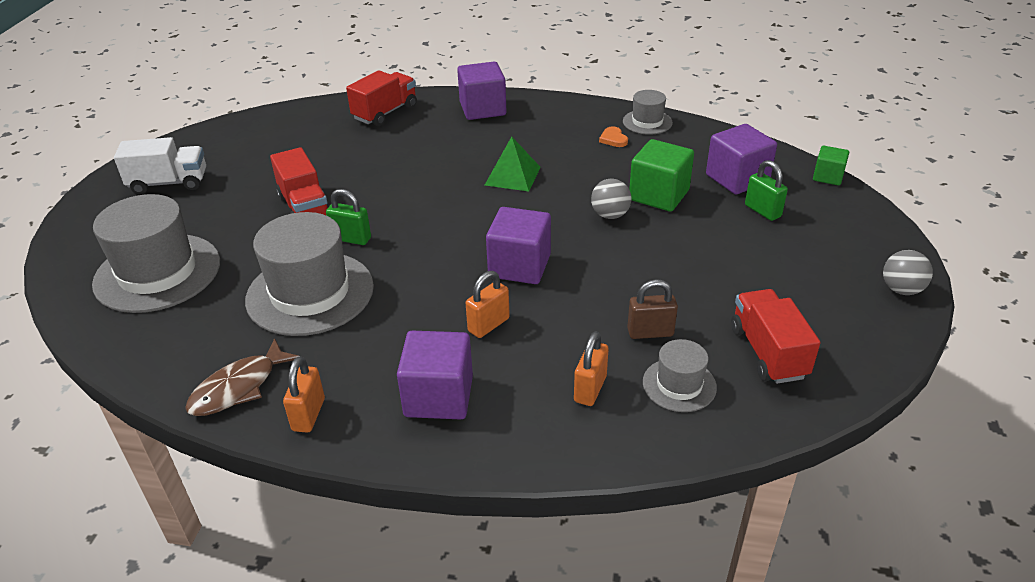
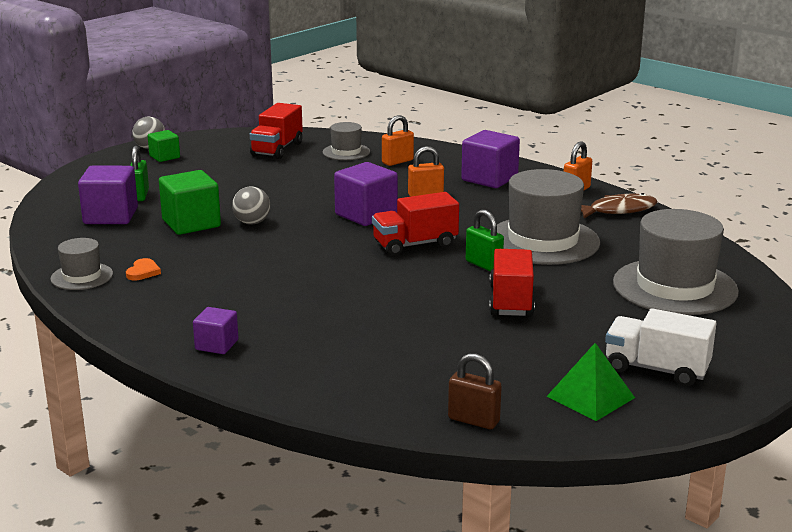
camera: 150 degrees left, 15 degrees down
red truck [346,70,417,126] -> red truck moved to [372,192,459,256]
purple cube [457,62,506,120] -> purple cube [193,307,238,354], size x0.58
green pyramid [485,137,541,192] -> green pyramid moved to [546,343,635,421]
brown padlock [627,279,678,339] -> brown padlock moved to [448,353,502,429]
green cube [813,146,849,185] -> green cube moved to [148,130,180,162]

